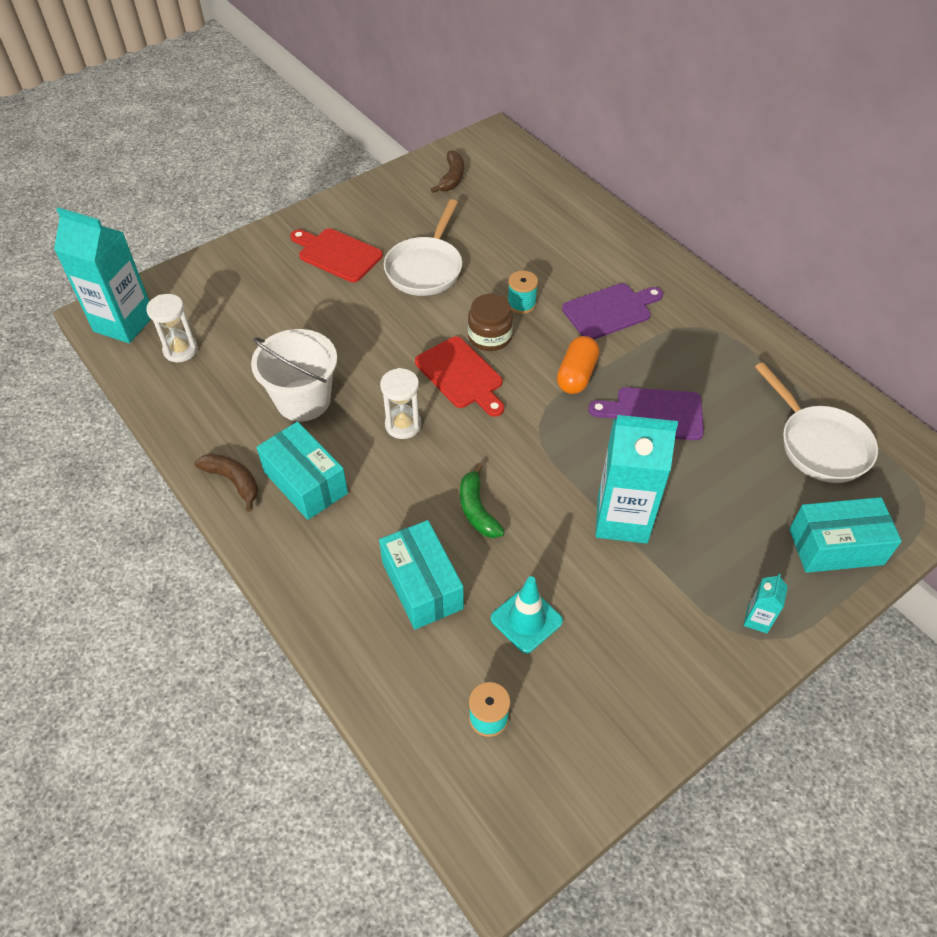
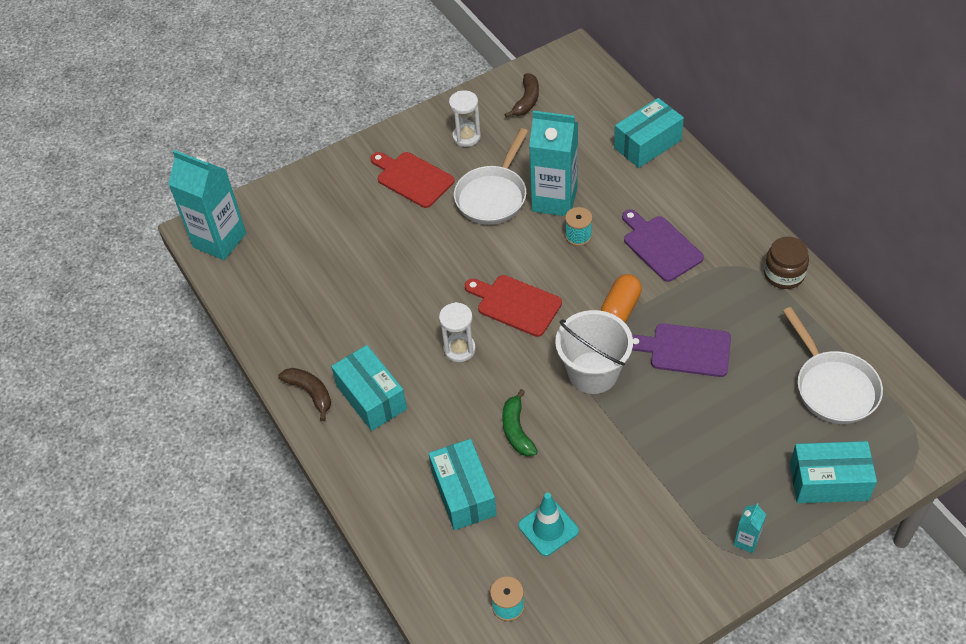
camera: 10 degrees right, 0 degrees up
white hourglass [146,294,198,362] -> white hourglass moved to [449,90,481,147]
white bucket [251,329,337,421] -> white bucket moved to [555,310,633,394]
red cutting board [415,336,504,417] -> red cutting board turned 150 degrees clockwise [465,275,562,337]
brown jar [468,294,513,351] -> brown jar moved to [764,237,809,289]
purple cutting board [562,283,663,339] -> purple cutting board turned 105 degrees counterclockwise [622,210,704,282]
turquoise carton [595,415,678,544] -> turquoise carton moved to [529,111,578,216]
none -> turquoise box [614,98,684,168]

